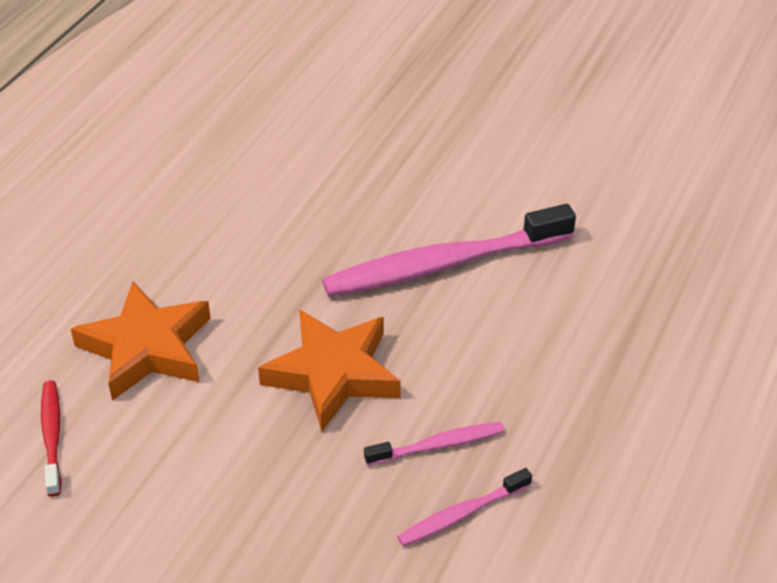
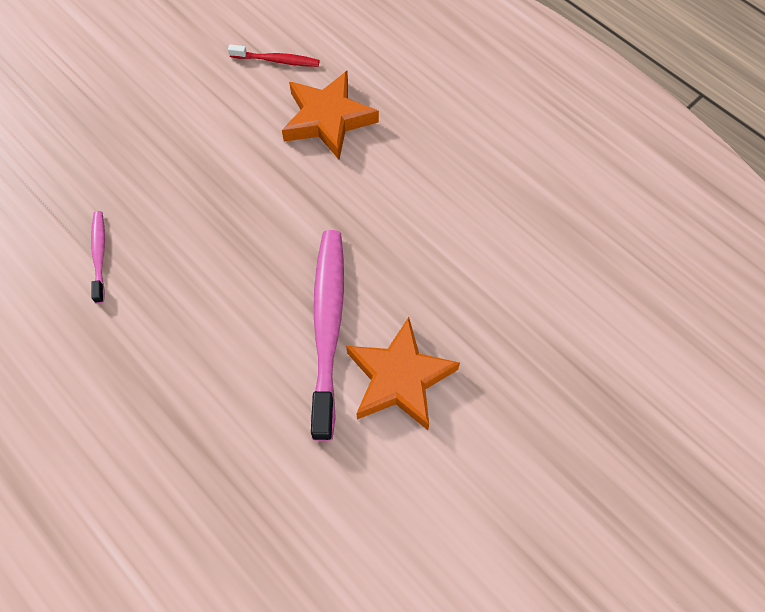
camera: 110 degrees right, 20 degrees up
orange star [258,309,401,431] -> orange star moved to [346,317,460,430]
pink toothbrush [364,422,504,466] -> none

